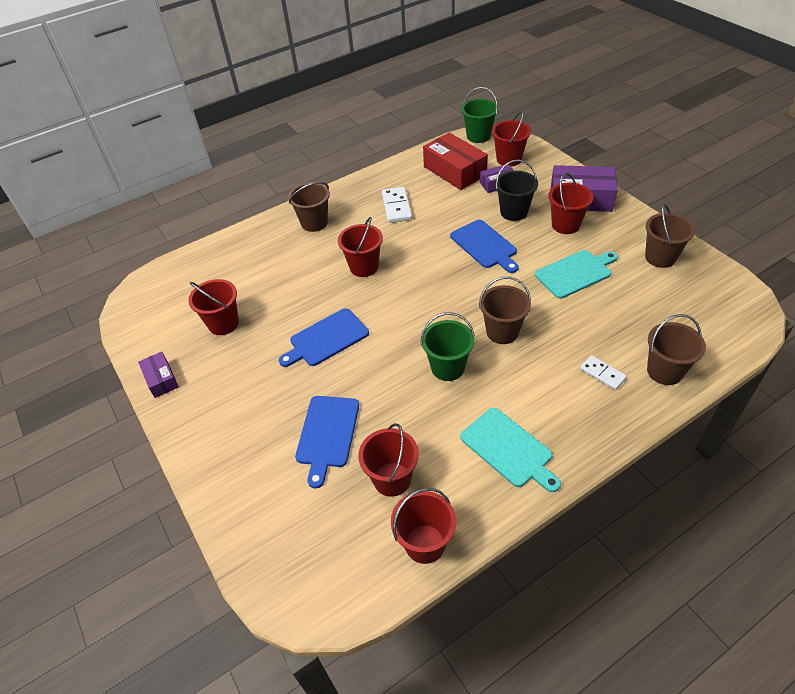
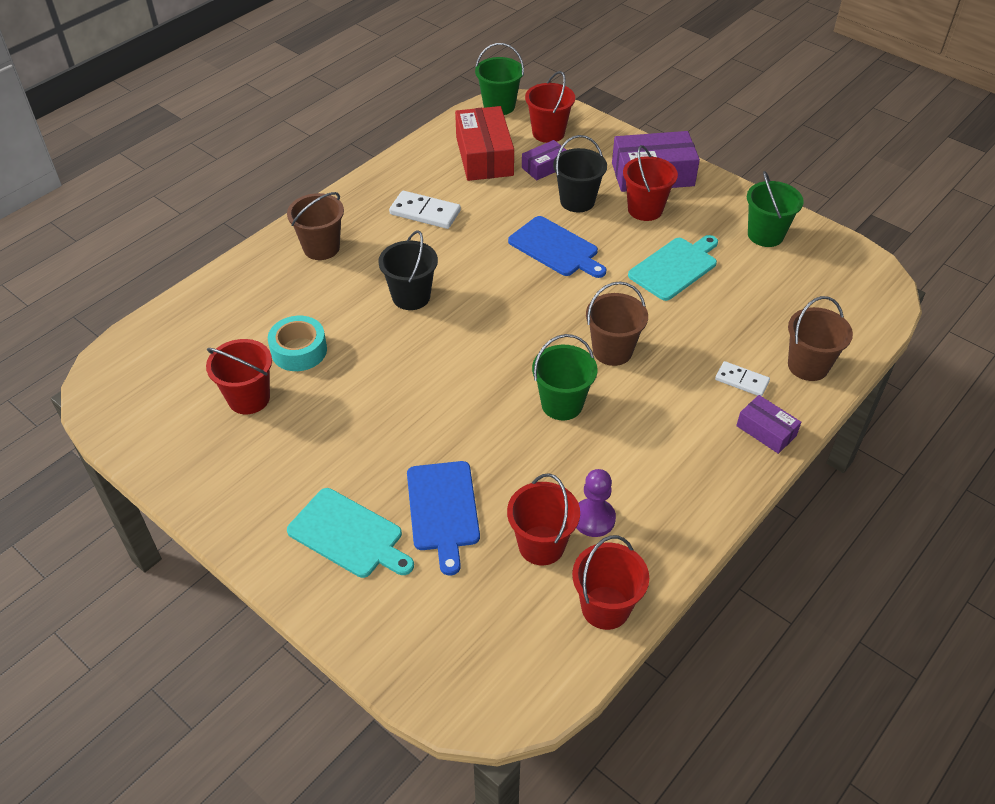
camera: 20 degrees left, 0 degrees up
purple box [138,352,179,398] -> purple box moved to [736,395,801,454]
blue cutting board [279,308,369,367] -> none
red bucket [338,217,383,277] -> black bucket [378,230,438,310]
white domino [382,187,412,223] -> white domino turned 45 degrees counterclockwise [389,191,461,229]
red box [423,132,488,190] -> red box turned 45 degrees clockwise [455,106,514,181]
turquoise cutting board [460,408,561,492] -> turquoise cutting board moved to [287,488,414,578]
brown bucket [645,204,695,268] -> green bucket [747,171,804,247]
none -> turquoise tape [268,316,327,371]
none -> purple pawn [576,469,616,537]

